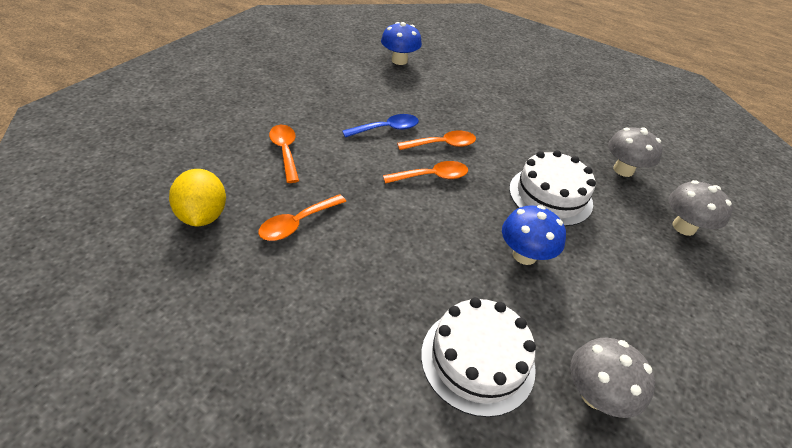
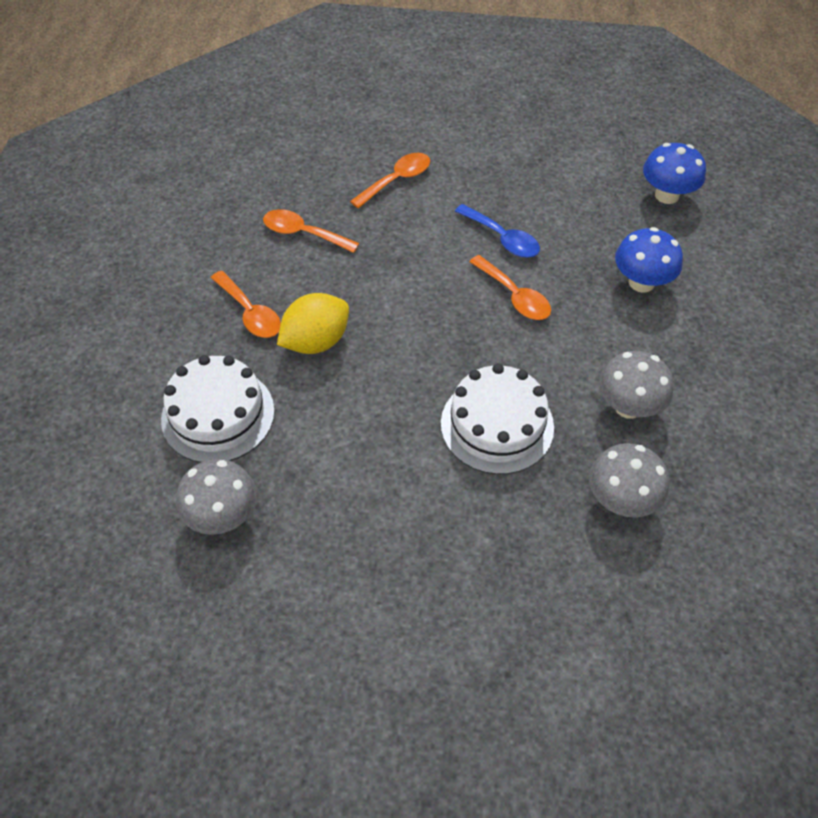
camera: 70 degrees right, 10 degrees up
yellow lemon [169,169,226,226] -> yellow lemon moved to [277,293,349,354]
orange spoon [383,161,468,184] -> orange spoon moved to [211,271,281,338]
blue mushroom [502,205,566,265] -> blue mushroom moved to [615,227,683,293]
grey mushroom [669,180,733,236] -> grey mushroom moved to [599,351,673,419]

